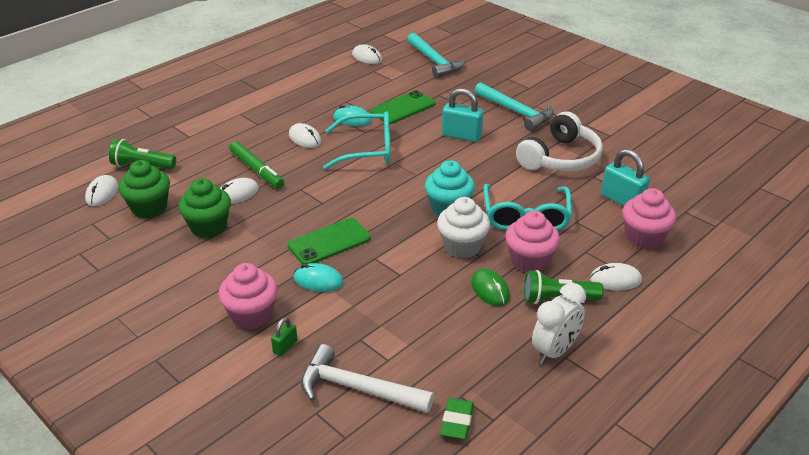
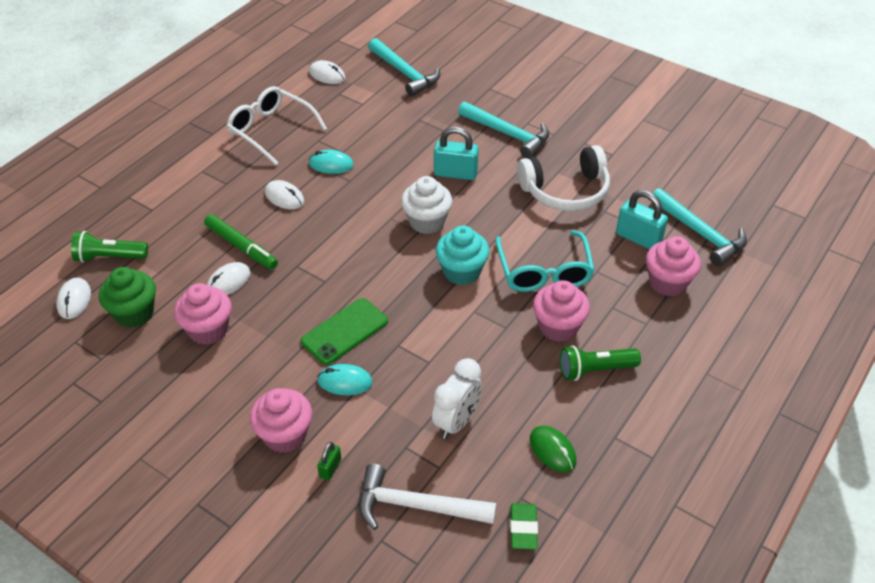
camera: 10 degrees left, 10 degrees up
green cupcake [178,178,231,238] -> pink cupcake [174,283,232,345]
turquoise glasses [323,111,391,170] -> none
green phone [370,90,436,124] -> none
white cupcake [437,197,490,258] -> white cupcake moved to [401,176,452,234]
green mouse [471,269,510,306] -> green mouse moved to [530,426,576,472]
white headphones [516,112,603,171] -> white headphones turned 45 degrees clockwise [517,145,610,211]
white clock [532,283,586,364] -> white clock moved to [432,358,482,439]
white mouse [590,263,642,291] -> none
none -> white glasses [227,86,327,165]
none -> turquoise hammer [653,188,747,266]

